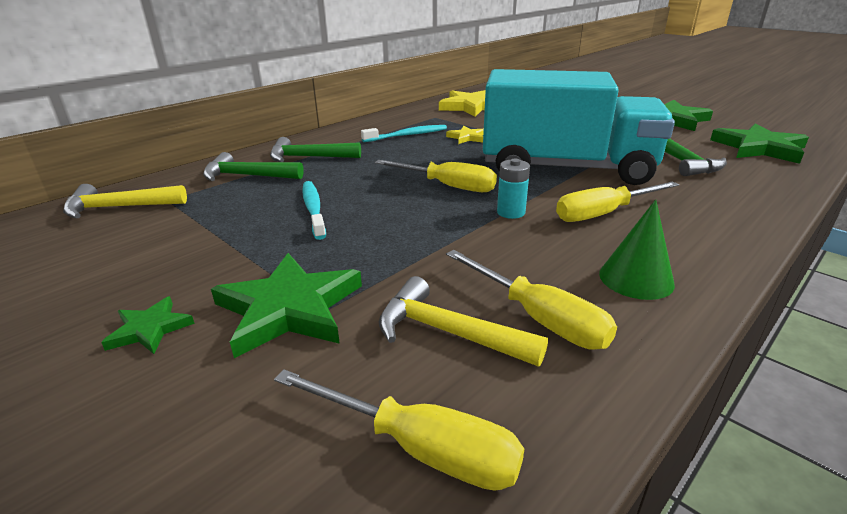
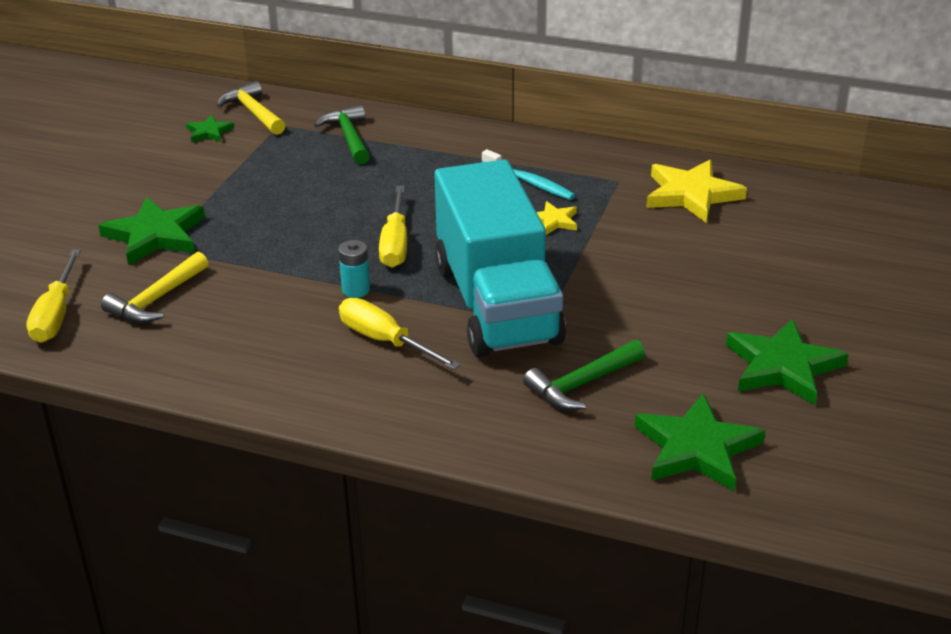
camera: 65 degrees right, 5 degrees up
green star [101,296,195,354] -> green star moved to [186,115,234,142]
green hammer [270,137,361,162] -> none
turquoise toothbrush [302,181,326,240] -> none
yellow hammer [379,276,548,367] -> yellow hammer turned 150 degrees counterclockwise [101,252,208,323]
yellow screwdriver [446,250,617,350] -> none
green cone [599,199,675,300] -> none

